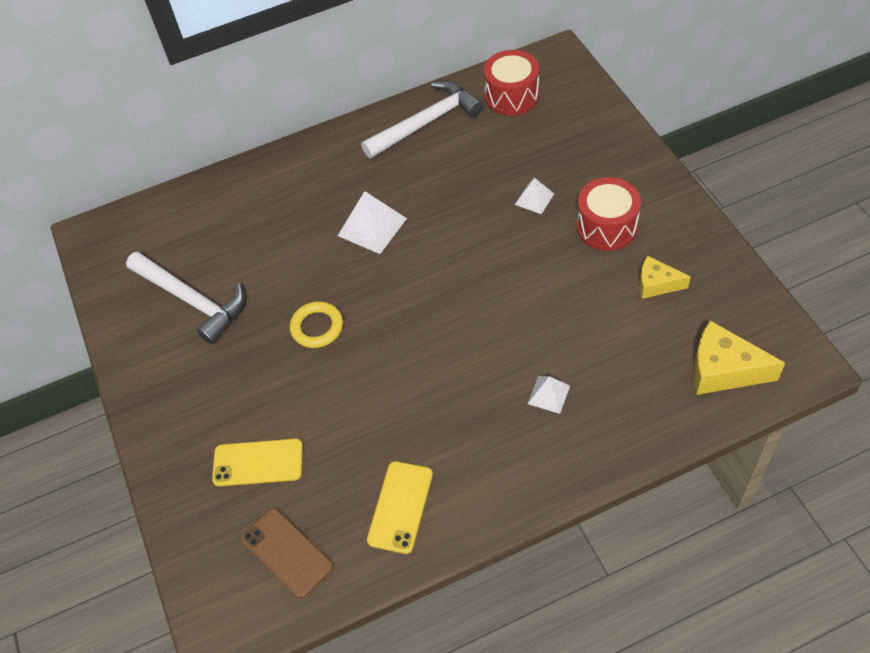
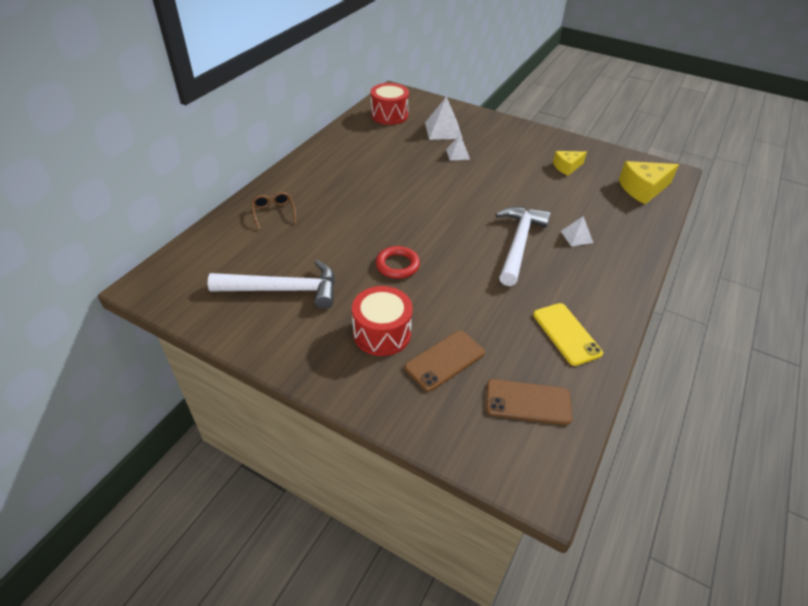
camera: 45 degrees left, 10 degrees down
yellow phone [212,438,303,486] -> brown phone [405,331,485,392]
yellow ring [290,301,343,348] -> red ring [376,246,420,279]
white pyramid [338,191,407,254] -> white pyramid moved to [425,96,463,140]
white hammer [361,81,483,159] -> white hammer moved to [496,207,551,286]
red drum [577,177,641,251] -> red drum moved to [352,286,413,356]
none -> brown glasses [252,192,296,229]

